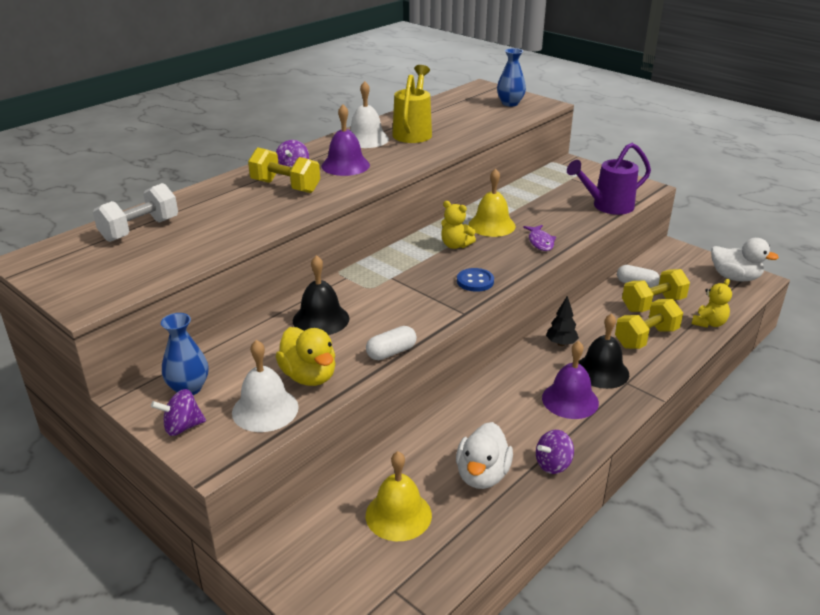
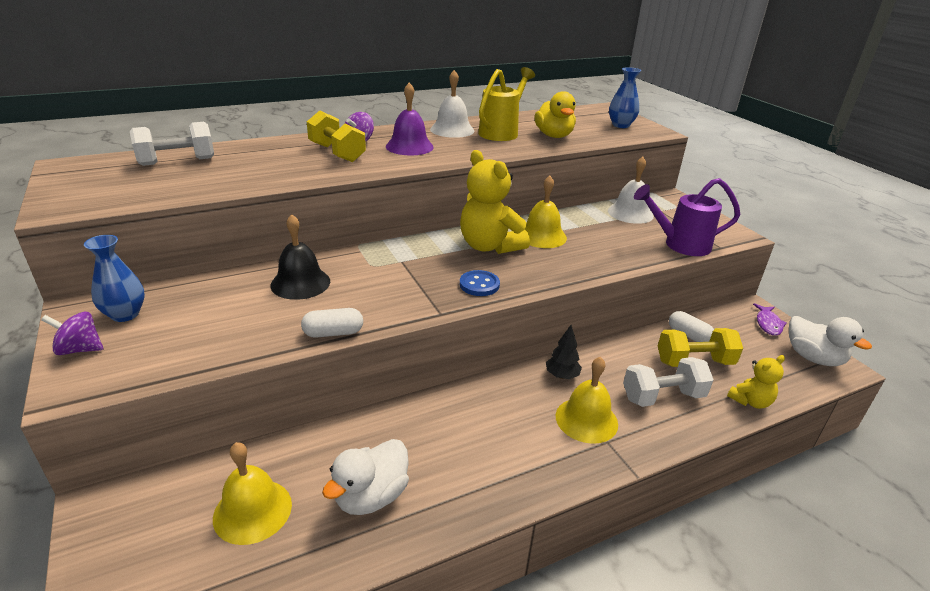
camera: 20 degrees right, 0 degrees up
white bell [232,340,299,432] -> white bell moved to [608,157,654,224]
yellow duck [276,327,336,386] -> yellow duck moved to [534,91,576,138]
yellow teddy bear [441,201,476,249] -> yellow teddy bear [460,150,530,254], size x1.86
purple fish [523,225,556,251] -> purple fish moved to [753,303,787,336]
purple spinning top [536,430,574,474] -> none
purple bell [542,341,599,419] -> none
black bell [578,313,629,389] -> yellow bell [556,357,618,444]
yellow dumbbell [615,299,683,349] -> white dumbbell [623,357,714,407]

